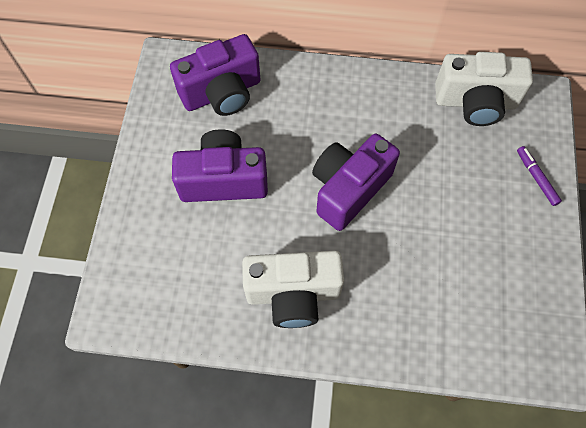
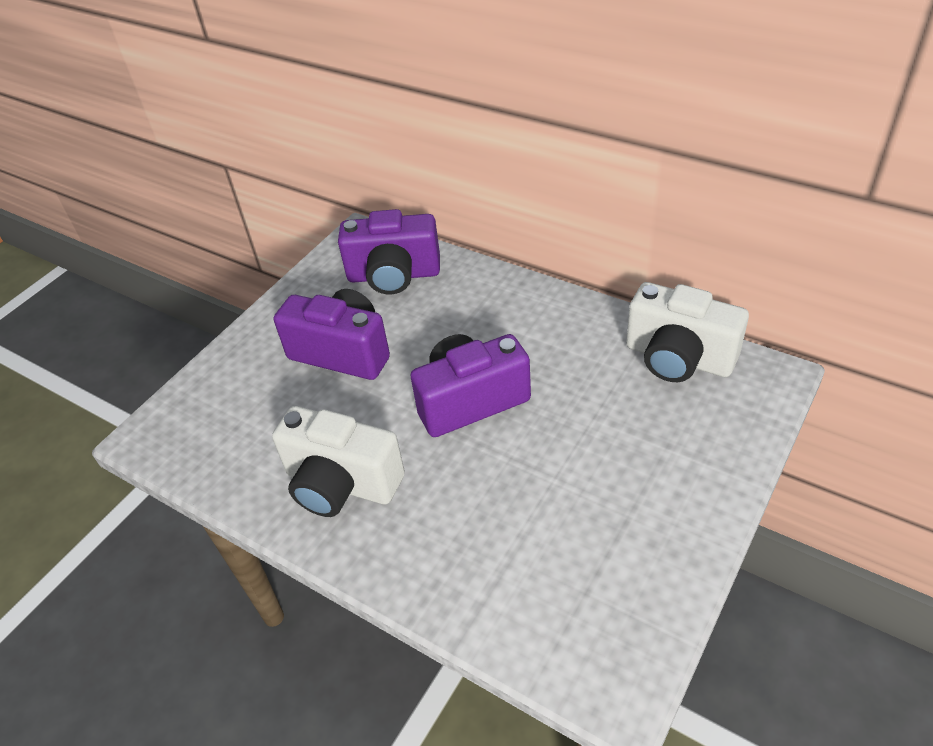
camera: 30 degrees right, 20 degrees down
purple marker [517,146,562,206] -> none

